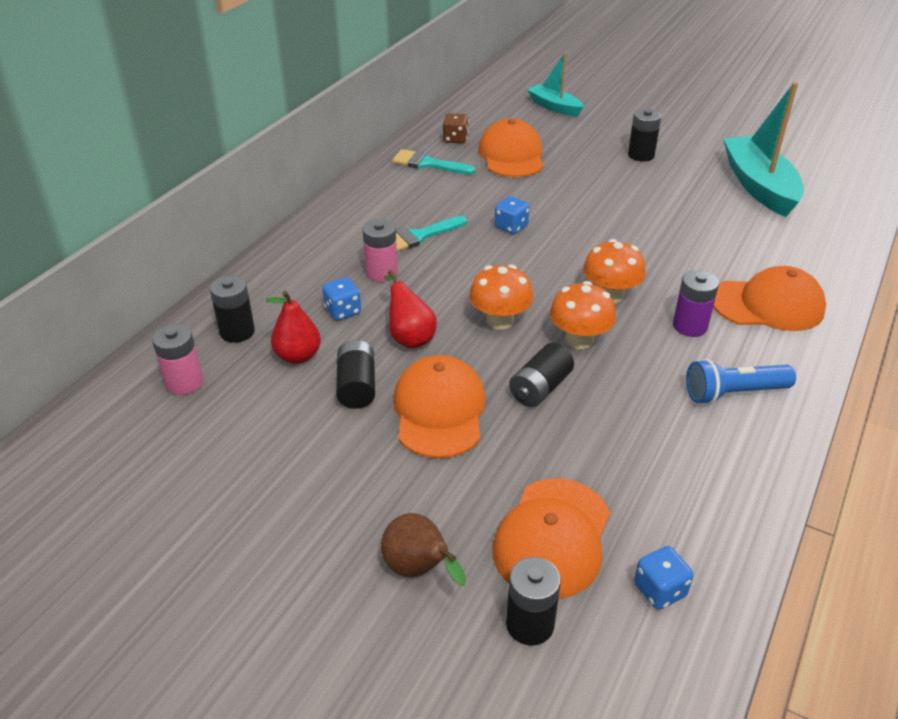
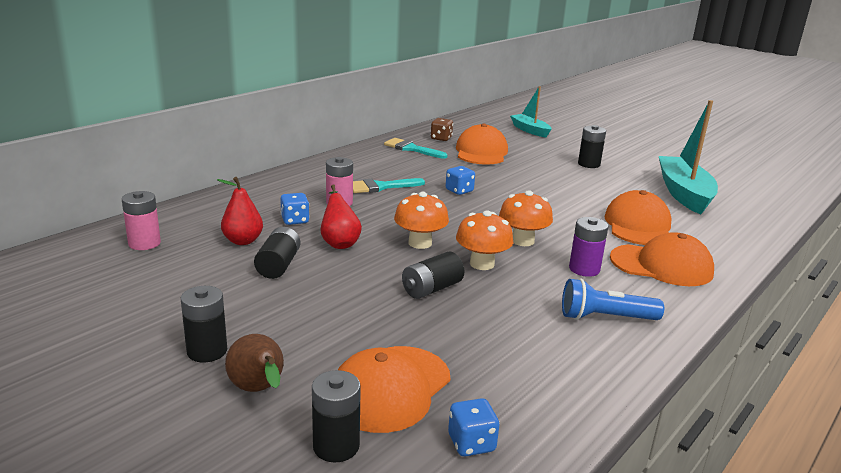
camera: 10 degrees right, 15 degrees down
black battery [210,275,255,343] -> black battery moved to [181,286,227,362]
orange cap [393,355,486,458] -> orange cap moved to [604,190,671,245]

